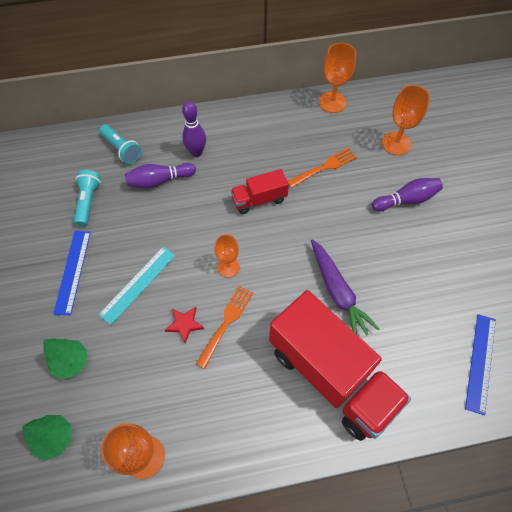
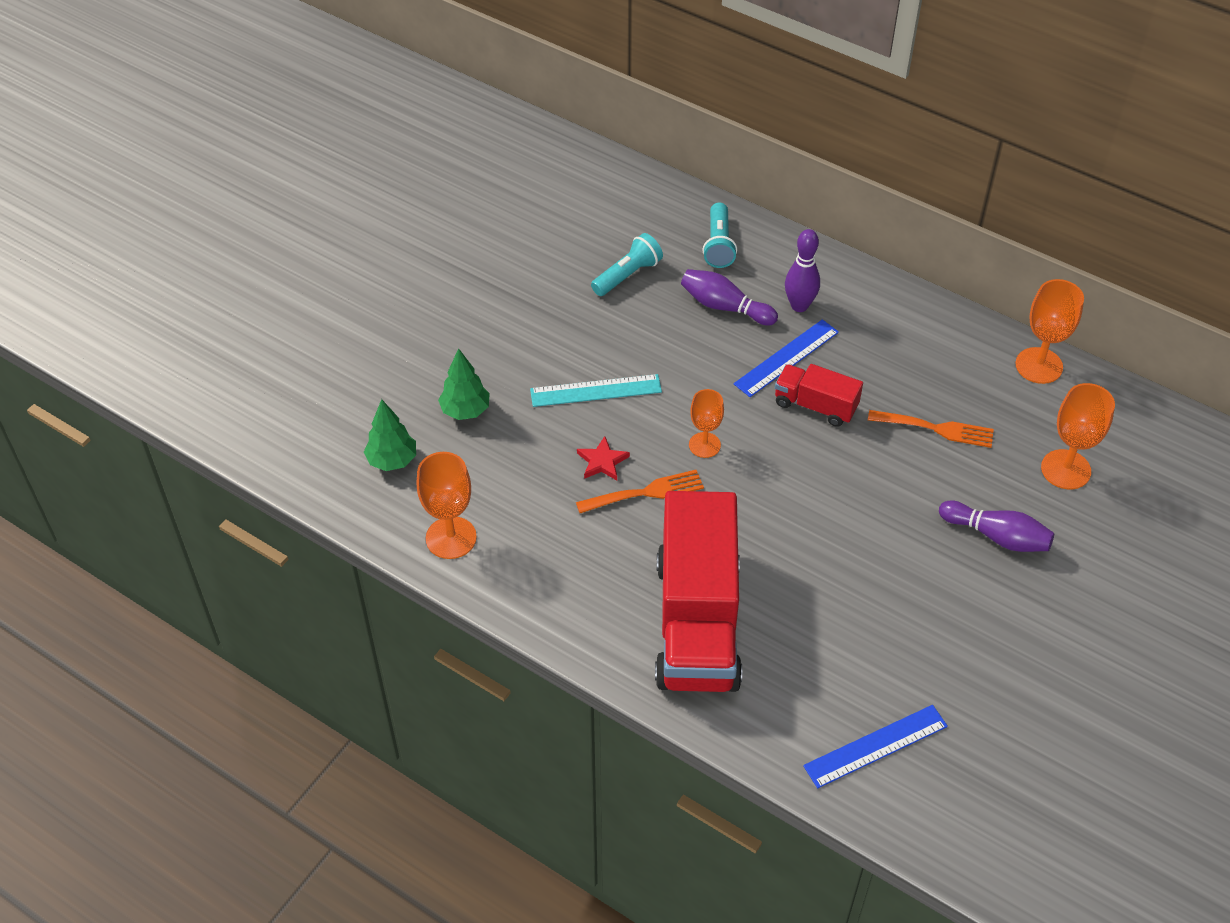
camera: 45 degrees right, 10 degrees down
blue ruler [53,231,91,315] -> blue ruler moved to [734,319,839,397]
purple carrot [311,239,380,335] -> none

